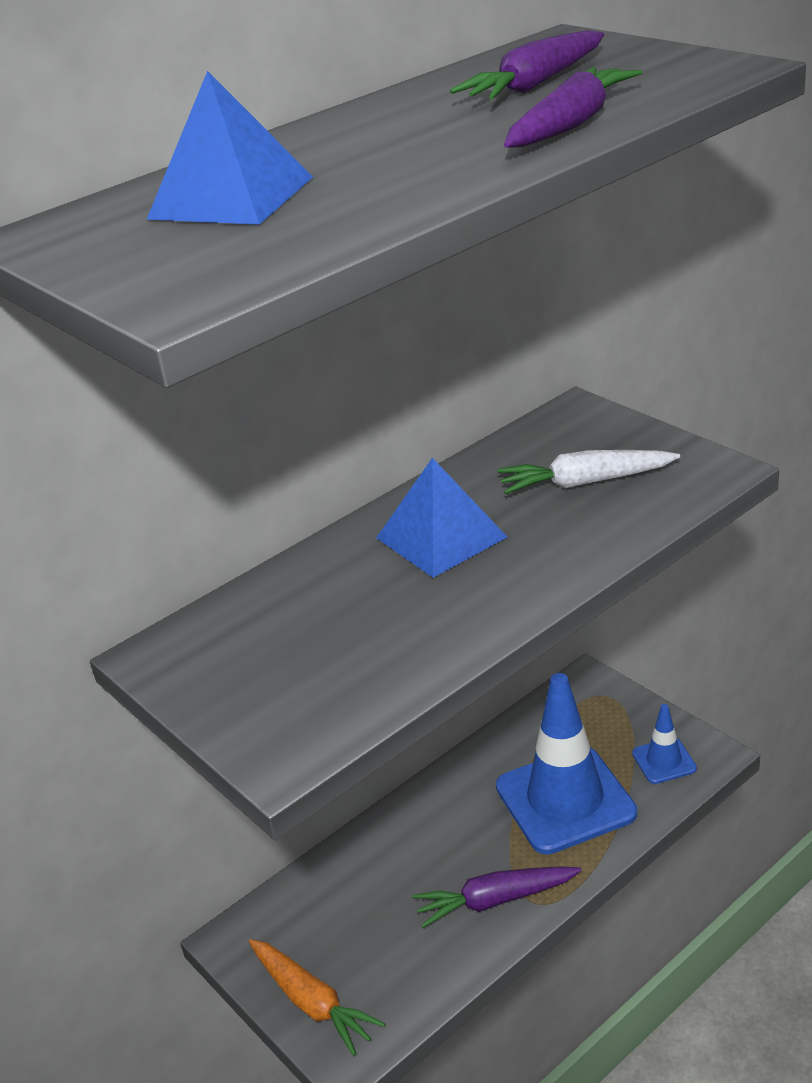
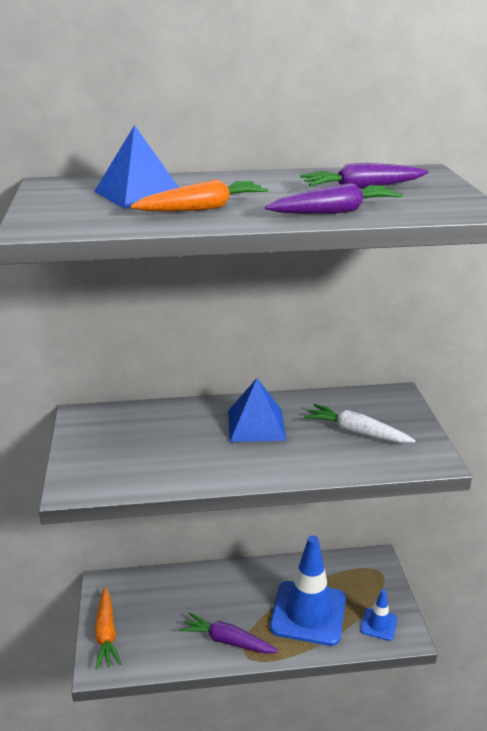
camera: 30 degrees right, 5 degrees down
none -> orange carrot [130,179,269,211]

